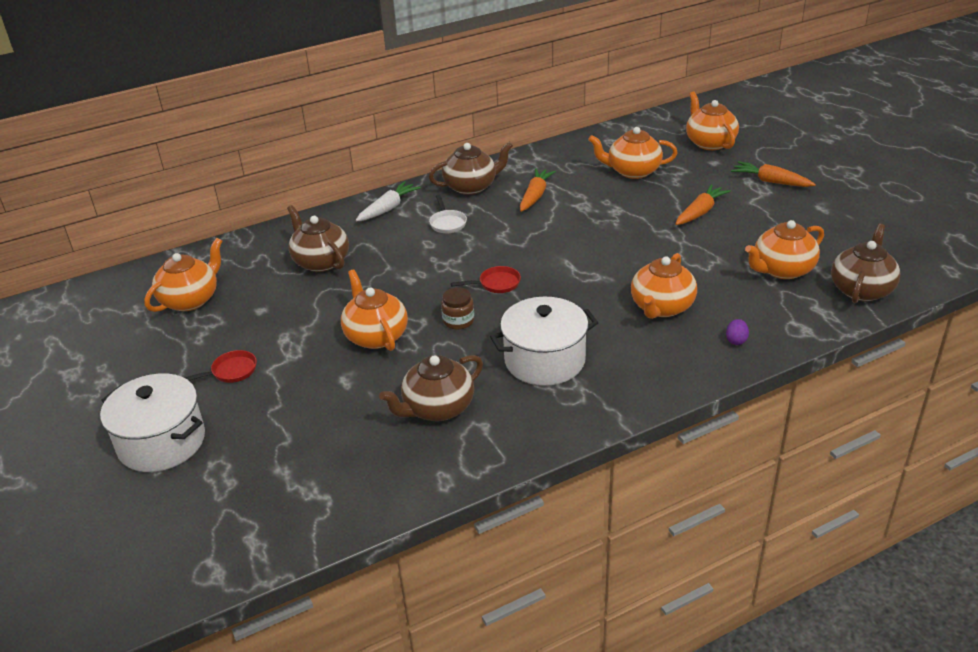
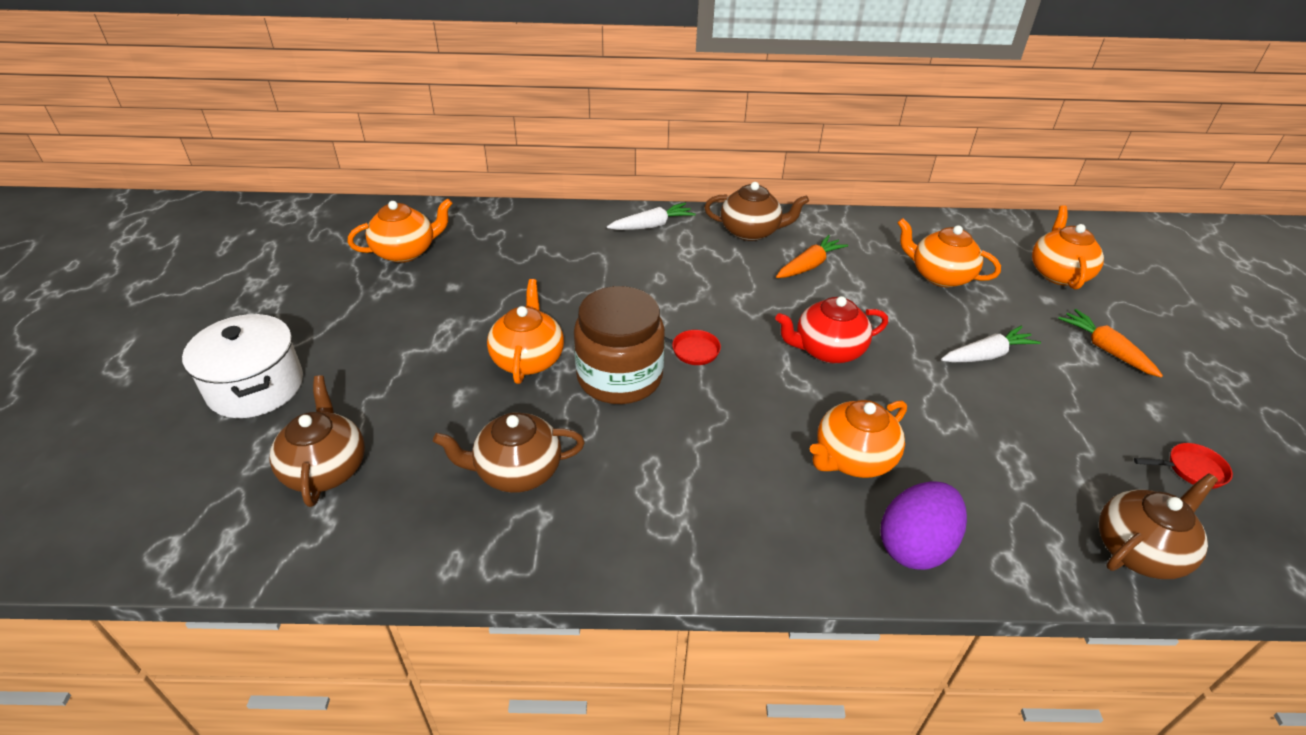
camera: 25 degrees right, 5 degrees up
red pan [185,350,257,383] -> red pan moved to [1134,443,1233,489]
brown teapot [287,205,349,272] -> brown teapot moved to [269,376,365,507]
white pan [429,194,467,233] -> none
brown jar [441,287,474,330] -> brown jar [574,286,665,404], size x2.32
white pot [490,297,598,386] -> none
orange carrot [675,184,731,225] -> white carrot [941,326,1041,362]
purple egg [726,319,749,345] -> purple egg [880,481,967,570], size x2.43
orange teapot [745,220,824,279] -> none
none -> red teapot [775,296,888,363]

